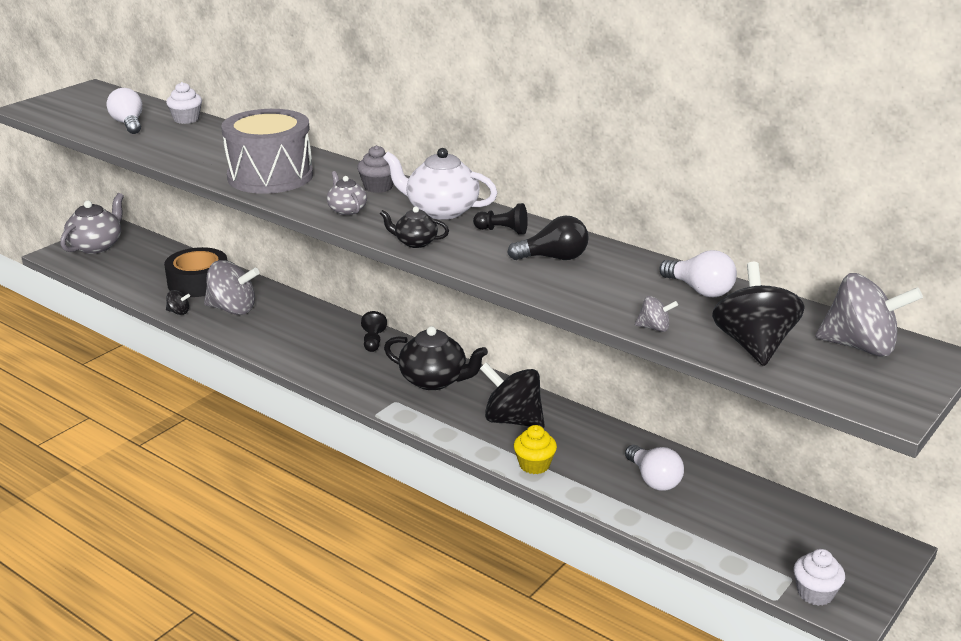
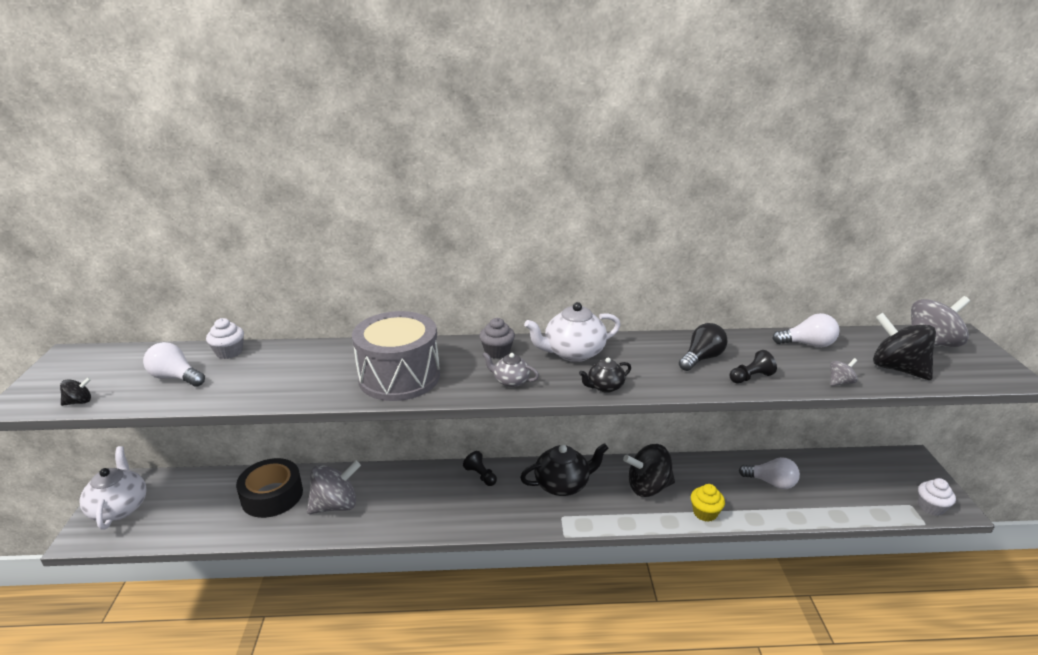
camera: 40 degrees left, 0 degrees up
grey teapot [60,193,124,254] -> white teapot [80,446,147,530]
black spinning top [166,290,190,315] -> black spinning top moved to [60,377,91,406]
black pawn [473,203,528,235] -> black pawn moved to [729,350,777,384]

